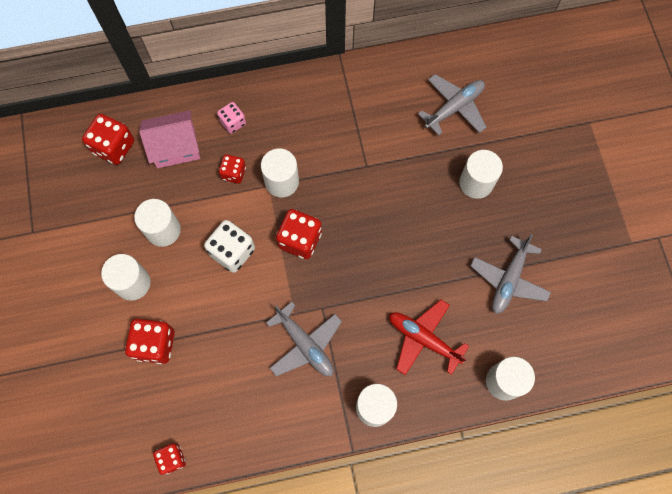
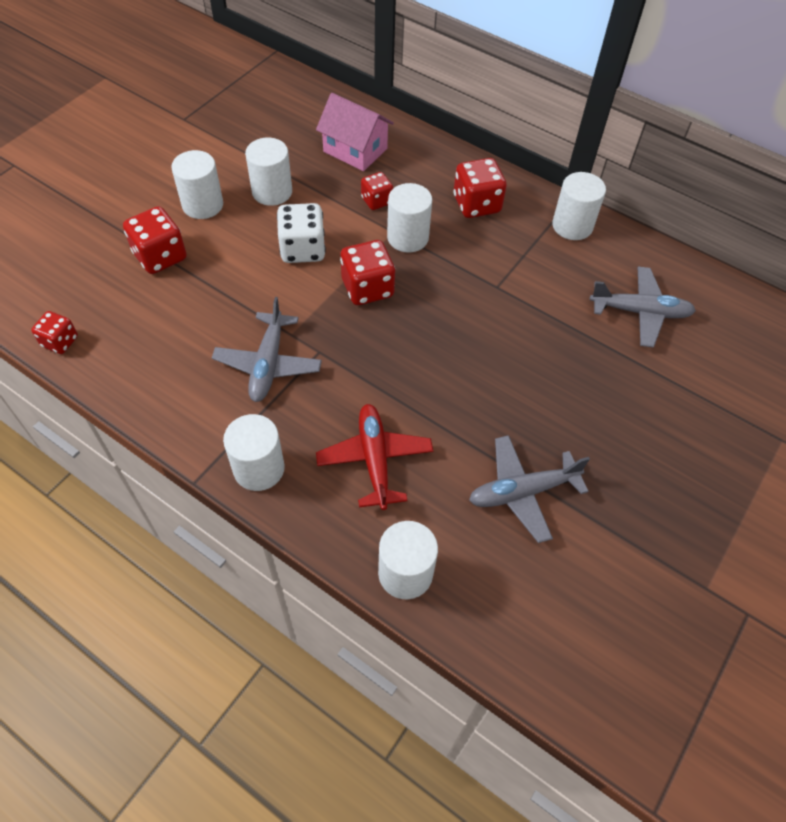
camera: 45 degrees right, 15 degrees down
red dice [82,114,134,165] -> red dice moved to [454,158,507,218]
pink dice [217,102,246,134] -> none
white cylinder [459,150,503,199] -> white cylinder moved to [552,172,606,240]

